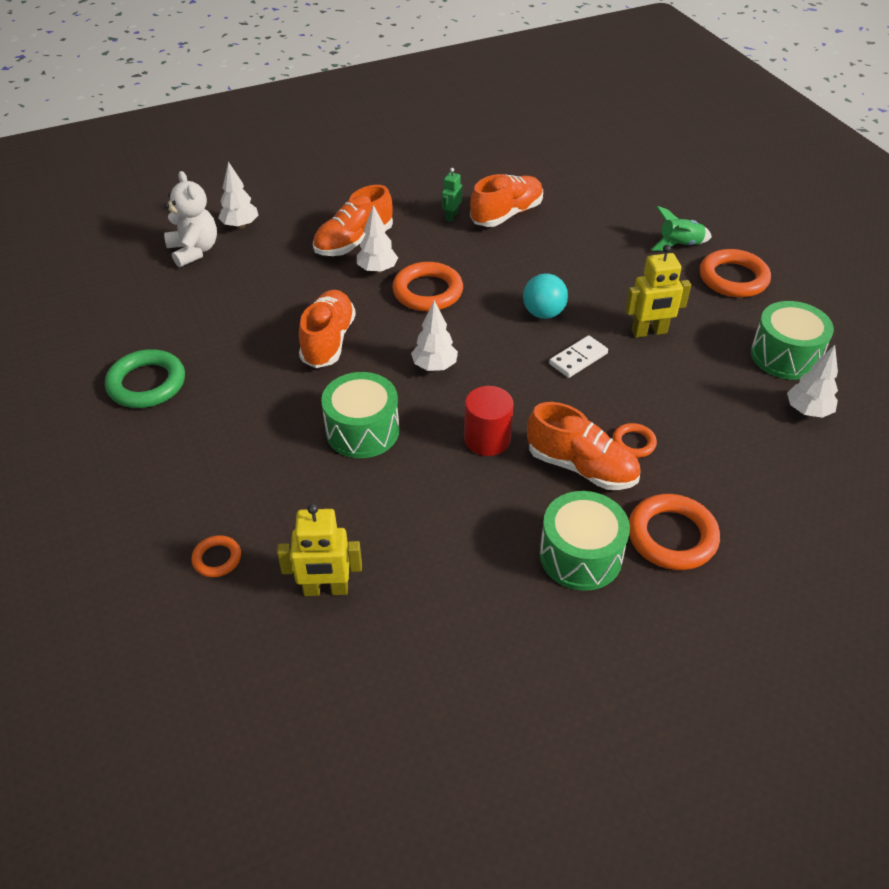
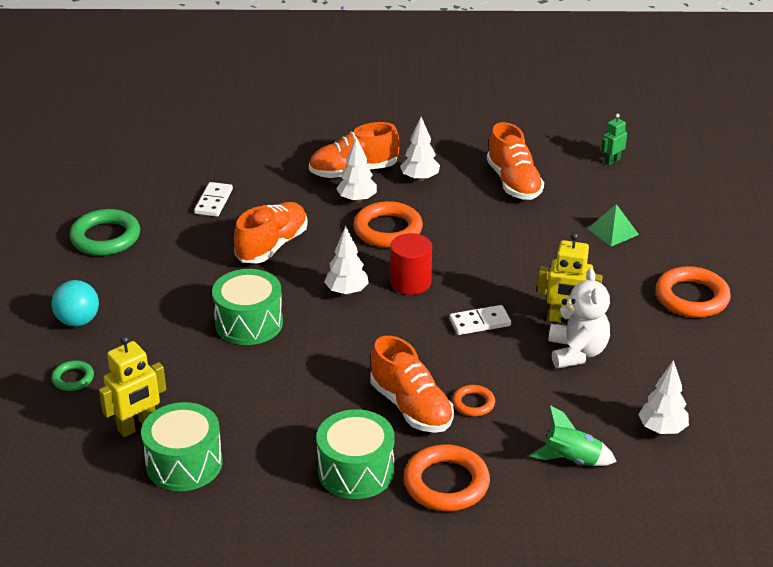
camera: 25 degrees right, 10 degrees down
white teddy bear [164,171,217,268] -> white teddy bear moved to [548,268,610,368]
orange ring [191,535,241,577] -> green ring [51,360,94,391]
white tree [218,161,259,229] -> white tree moved to [400,117,440,182]
yellow robot [277,504,362,596] -> yellow robot turned 60 degrees counterclockwise [99,336,166,437]
green robot [442,168,462,222] -> green robot moved to [601,114,627,165]
red cylinder [464,386,514,456] -> red cylinder moved to [390,233,432,295]
orange shoe [470,174,543,227] -> orange shoe turned 90 degrees clockwise [487,122,544,200]
turquoise ball [523,273,568,319] -> turquoise ball moved to [52,280,99,327]
green rocket [651,206,712,251] -> green rocket moved to [529,405,617,466]
green drum [751,301,834,380] -> green drum moved to [141,402,223,491]
none -> white domino [194,182,233,217]
none -> green pyramid [588,204,639,246]

